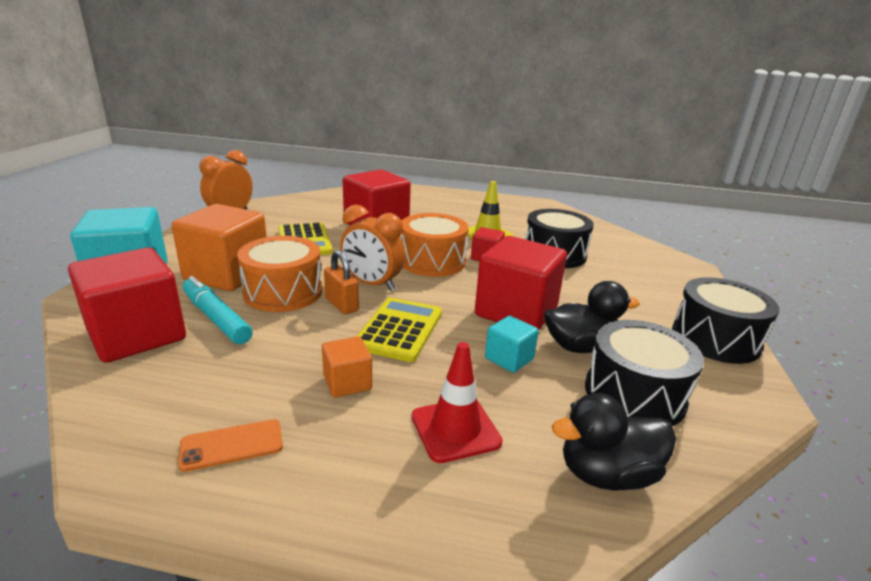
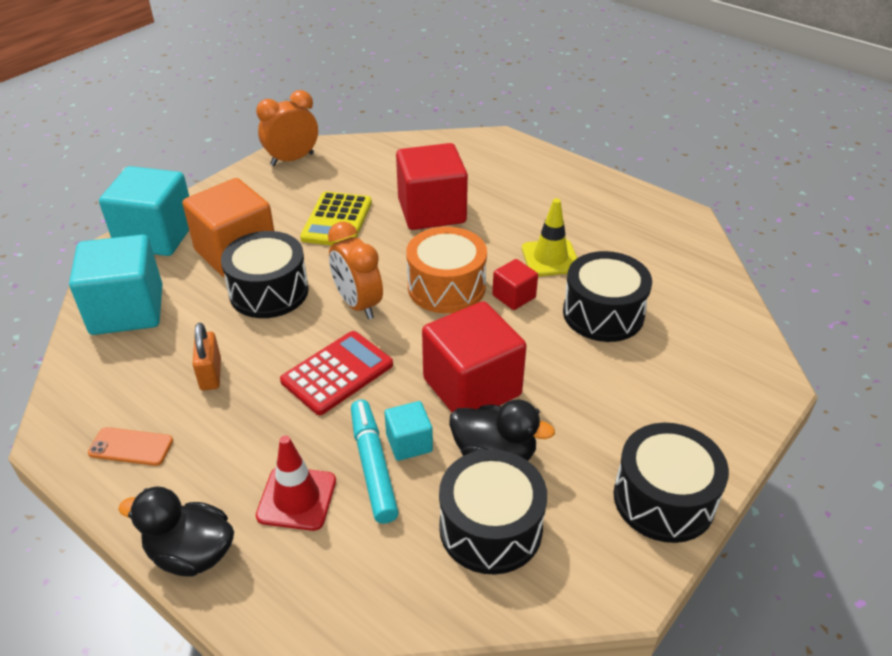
camera: 30 degrees right, 15 degrees up
red cube [68,248,186,363] -> turquoise cube [69,235,163,335]
turquoise marker [183,276,253,344] -> turquoise marker moved to [351,400,399,524]
orange drum [237,236,322,312] -> black drum [221,231,309,318]
orange cube [322,336,372,398] -> none
orange padlock [324,250,359,314] -> orange padlock moved to [192,322,221,390]
yellow calculator [356,298,442,362] -> red calculator [280,331,393,415]
black duck [552,393,676,491] -> black duck moved to [118,486,234,577]

